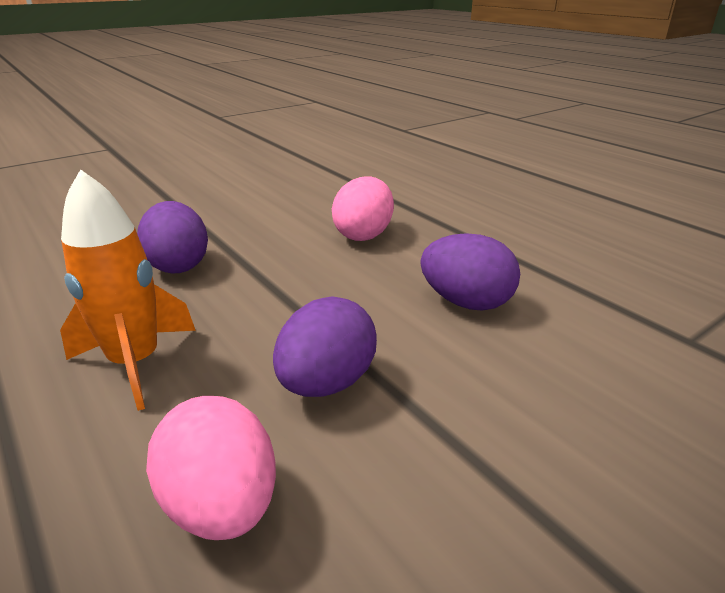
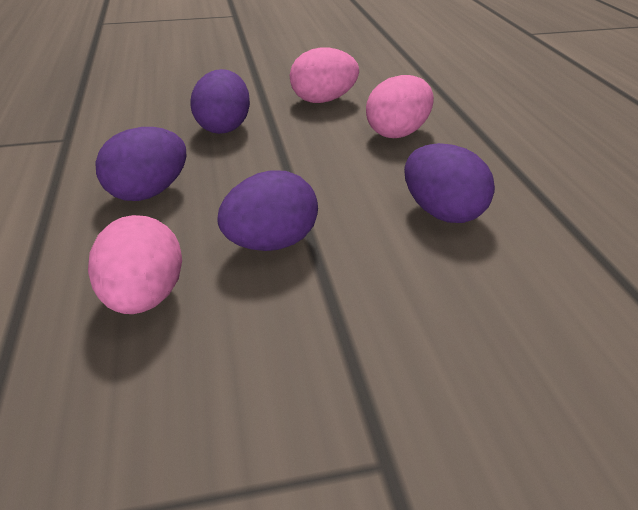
camera: 25 degrees right, 5 degrees up
orange rocket [60,169,196,411] -> purple egg [95,127,186,201]
none -> pink egg [290,48,359,103]

